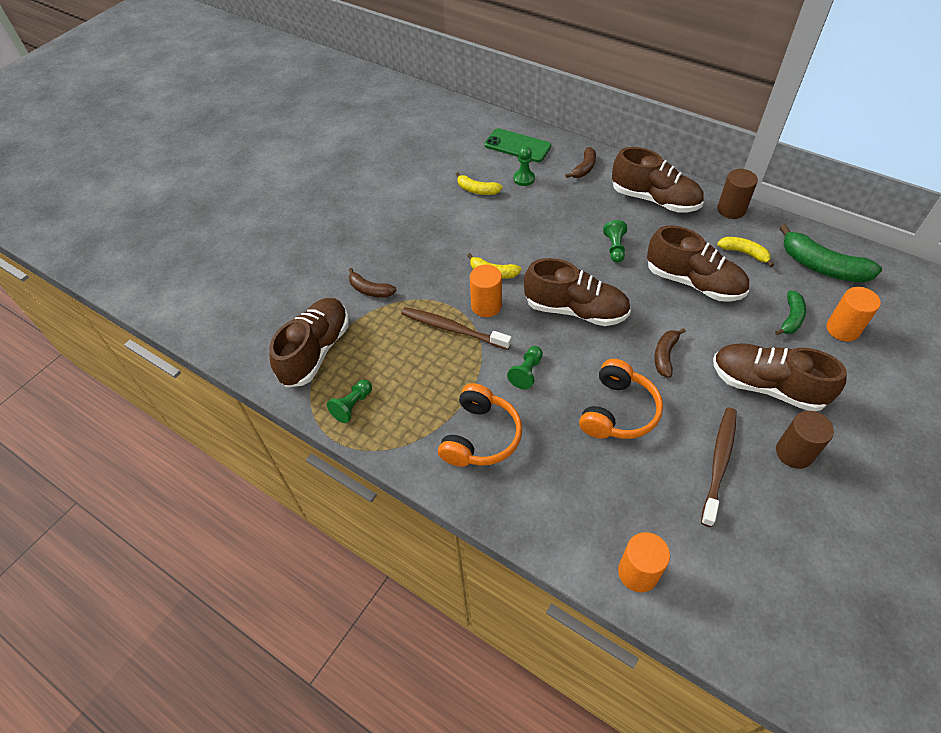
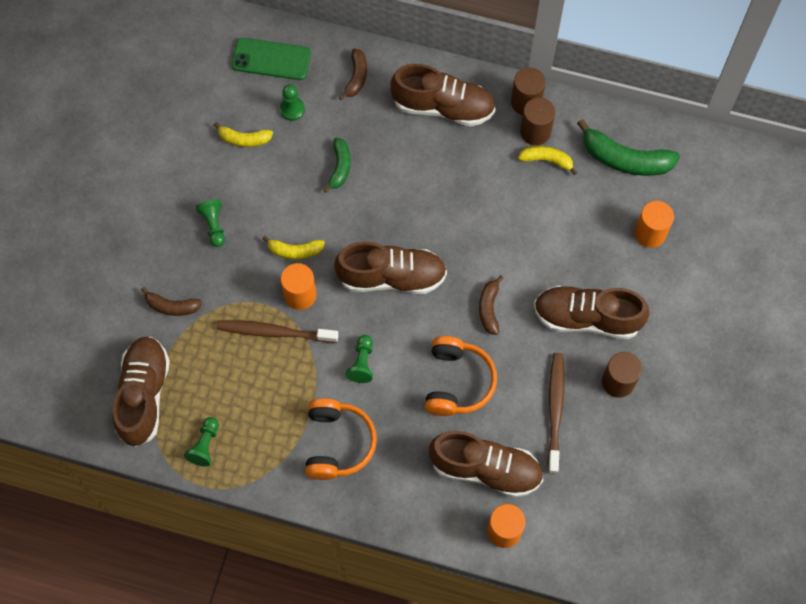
camera: 20 degrees left, 15 degrees up
green pawn [603,220,627,263] -> green pawn moved to [196,200,225,247]
brown shoe [647,225,749,302] -> brown shoe moved to [429,431,543,498]
green banana [775,290,806,335] -> green banana moved to [323,138,351,193]
none -> brown cylinder [520,97,555,145]

